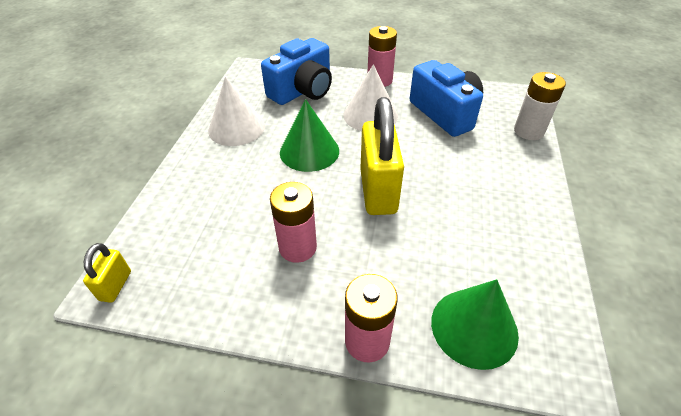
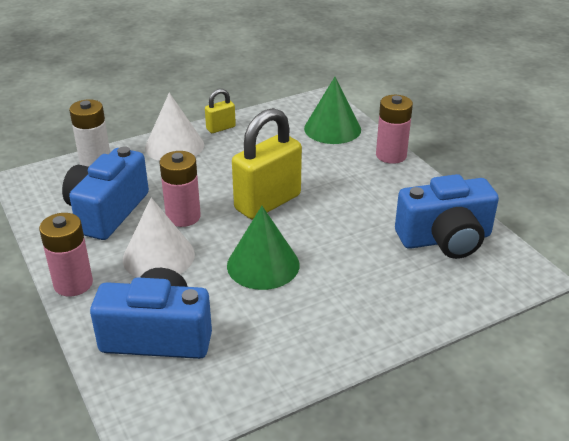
camera: 130 degrees left, 10 degrees down
yellow padlock [83,243,131,303] -> yellow padlock moved to [205,89,236,133]
white cone [208,77,265,146] -> white cone moved to [145,93,204,161]
pink battery [270,182,317,263] -> pink battery moved to [160,151,201,227]
none -> blue camera [395,174,499,259]

